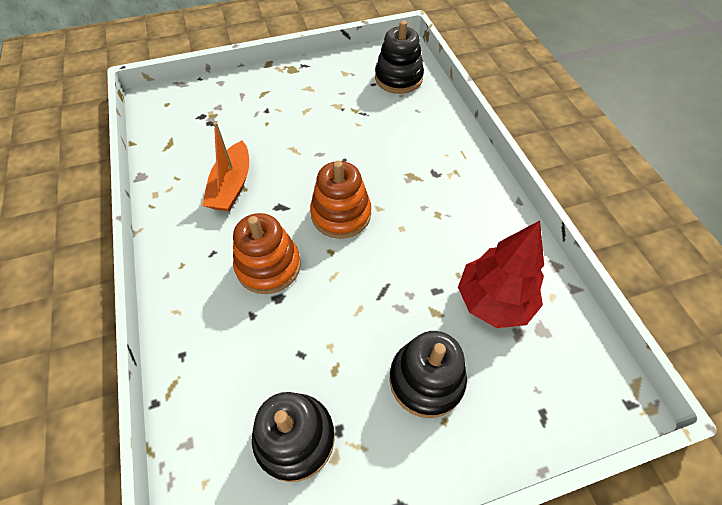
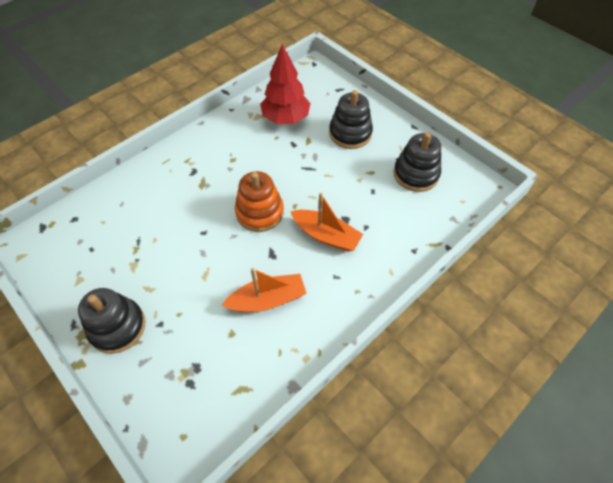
camera: 115 degrees left, 0 degrees up
orange stacking toy [233,213,301,294] -> orange boat [290,193,363,252]
black stacking toy [375,21,424,94] -> black stacking toy moved to [78,288,145,354]

